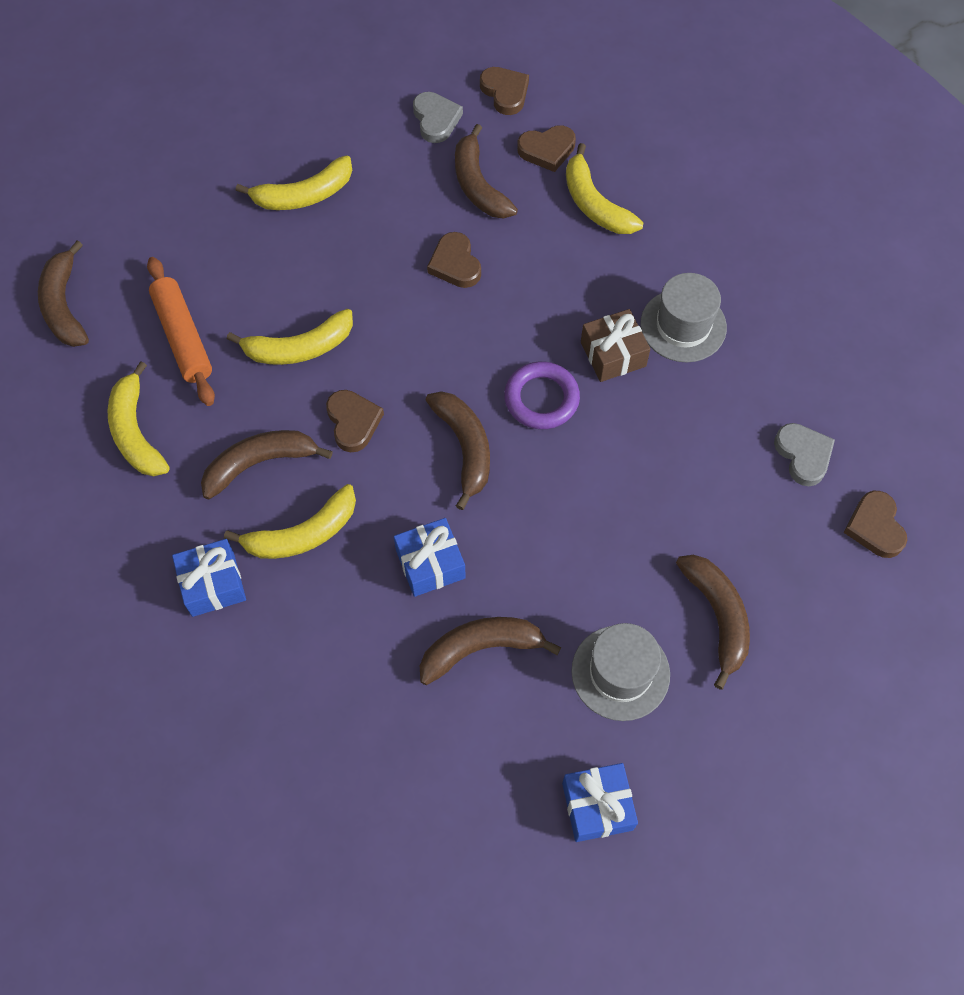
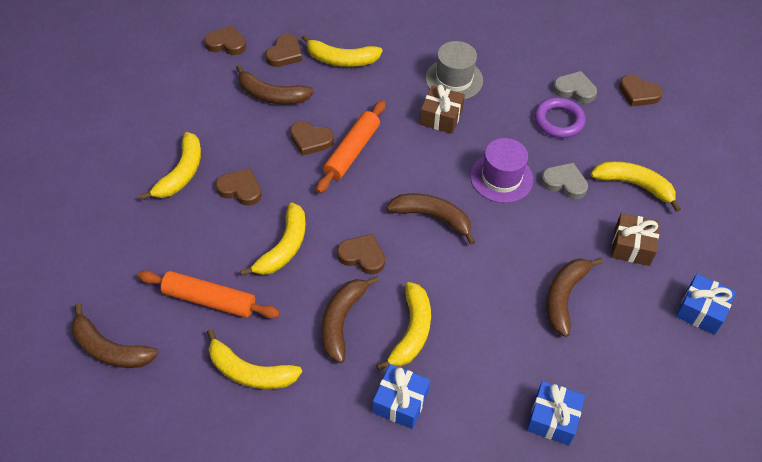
camera: 50 degrees left, 10 degrees down
blue gift [394,518,466,597] -> blue gift moved to [527,381,585,445]
grey heart [413,92,463,143] -> grey heart moved to [541,163,588,199]
purple ring [504,362,580,429] -> purple ring moved to [534,98,586,138]
grey hat [571,623,670,721] -> brown gift [611,213,660,266]
brown banana [676,555,750,689] -> yellow banana [591,161,681,212]
none -> brown heart [216,168,262,206]
none -> orange rolling pin [316,100,386,193]
none -> purple hat [470,138,533,203]

